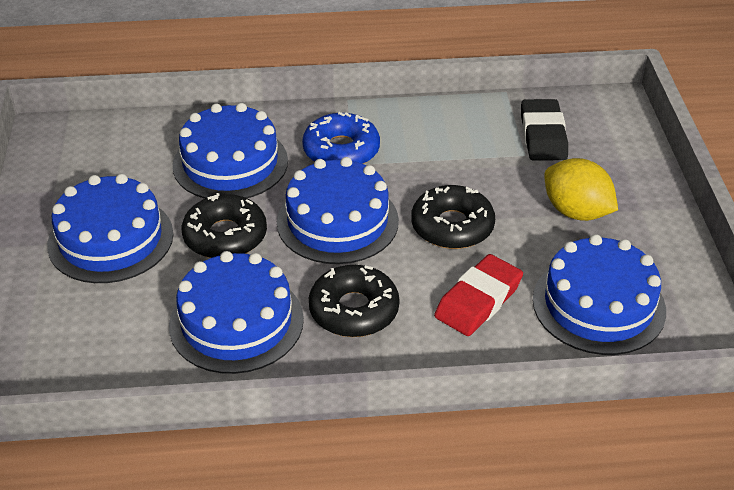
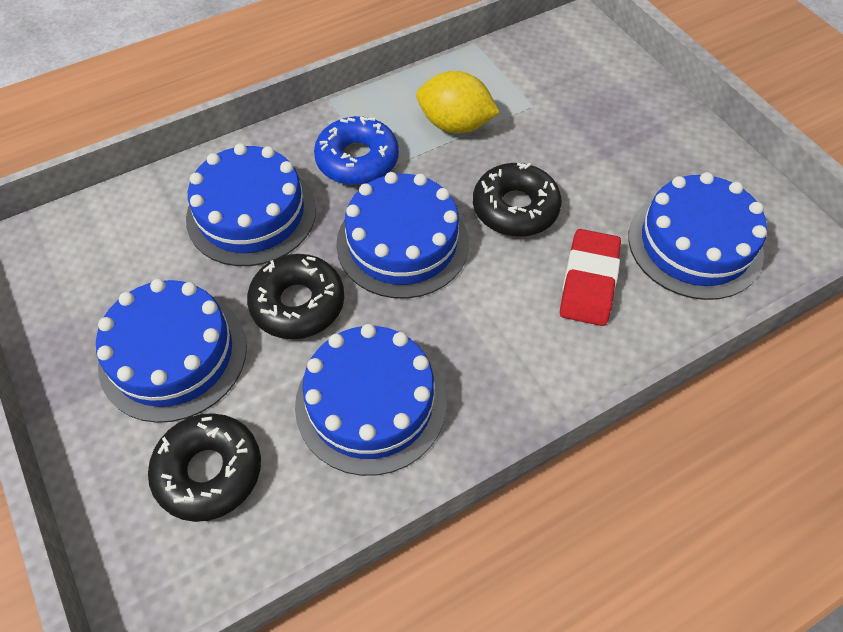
camera: 25 degrees left, 15 degrees up
black donut [309,265,400,337] -> black donut moved to [148,413,261,522]
black eraser [521,99,568,161] -> none
yellow lemon [544,158,618,221] -> yellow lemon moved to [416,71,500,133]

